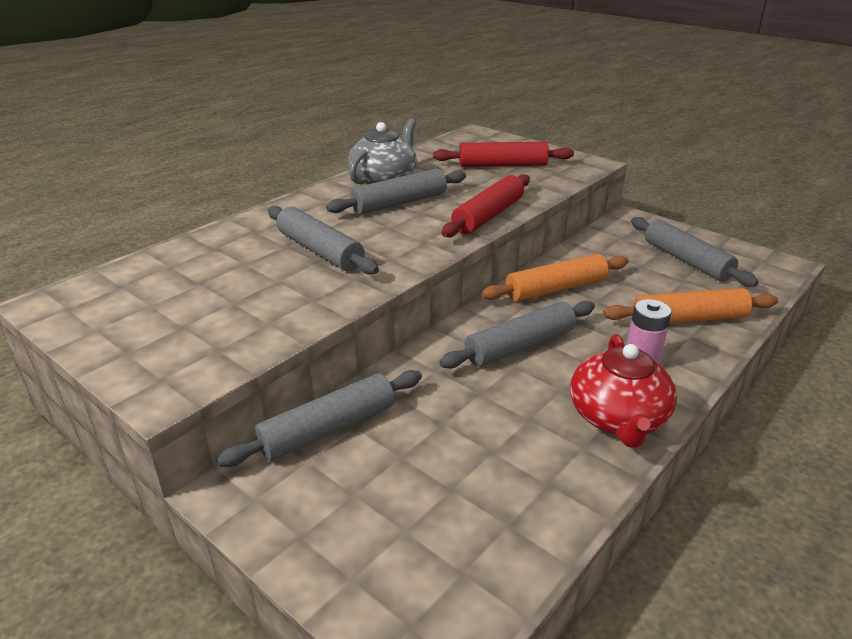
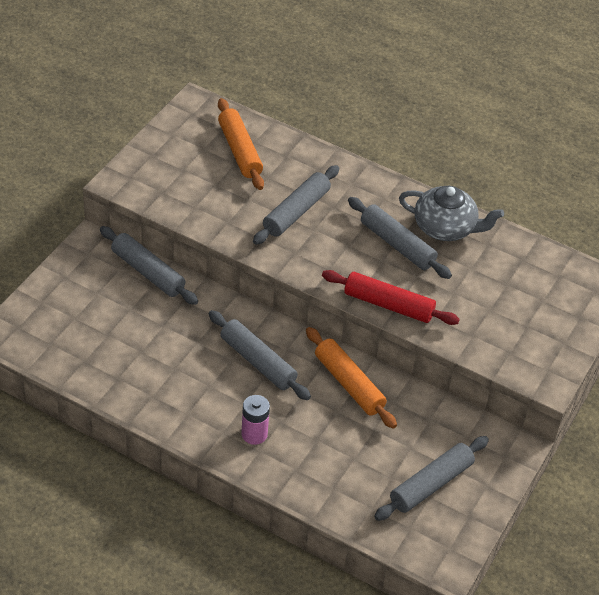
camera: 75 degrees right, 15 degrees up
red rolling pin [433,142,574,167] -> none
red teapot [570,334,677,448] -> none
orange rolling pin [603,288,778,324] -> orange rolling pin moved to [218,98,264,190]

